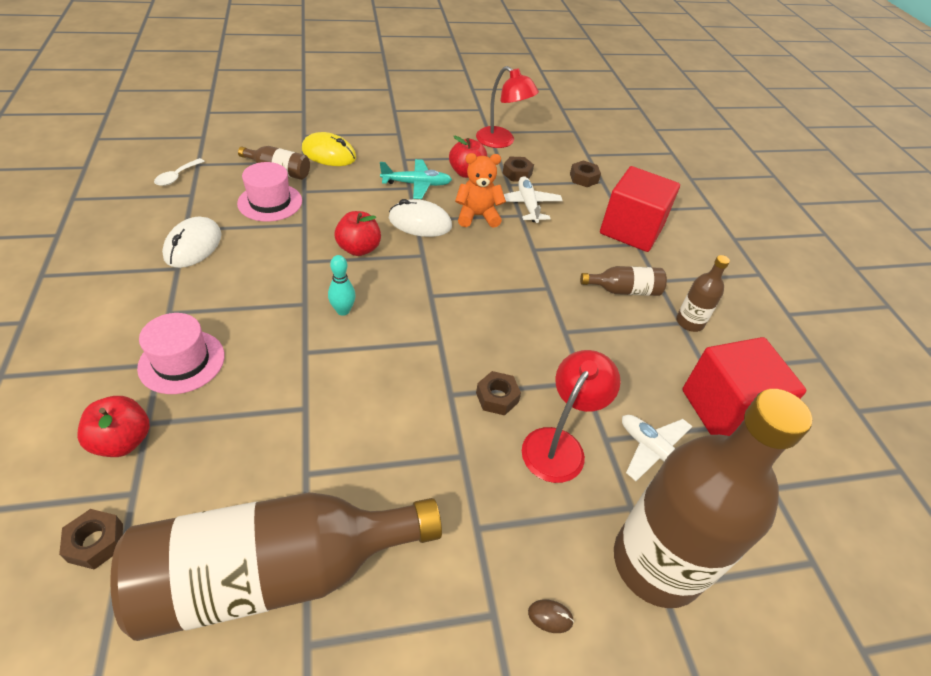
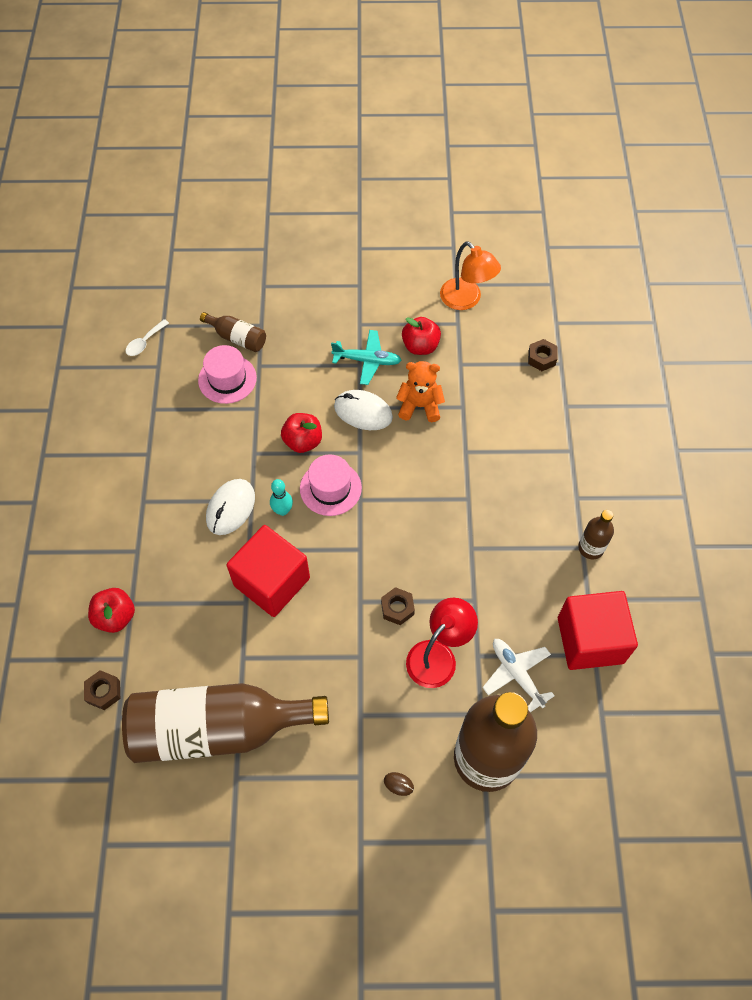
camera: 15 degrees right, 15 degrees up
pink hat [137,313,225,394] -> pink hat moved to [300,455,362,516]
white mouse [162,217,222,268] -> white mouse moved to [206,479,255,535]
yellow mouse [302,132,356,166] -> none
red lamp [476,66,539,148] -> orange lamp [440,241,501,310]
brown nut [502,157,534,182] -> none
white plane [504,176,563,223] -> none
brown bottle [580,266,667,296] -> none
red cube [600,166,680,252] -> red cube moved to [226,525,310,617]

